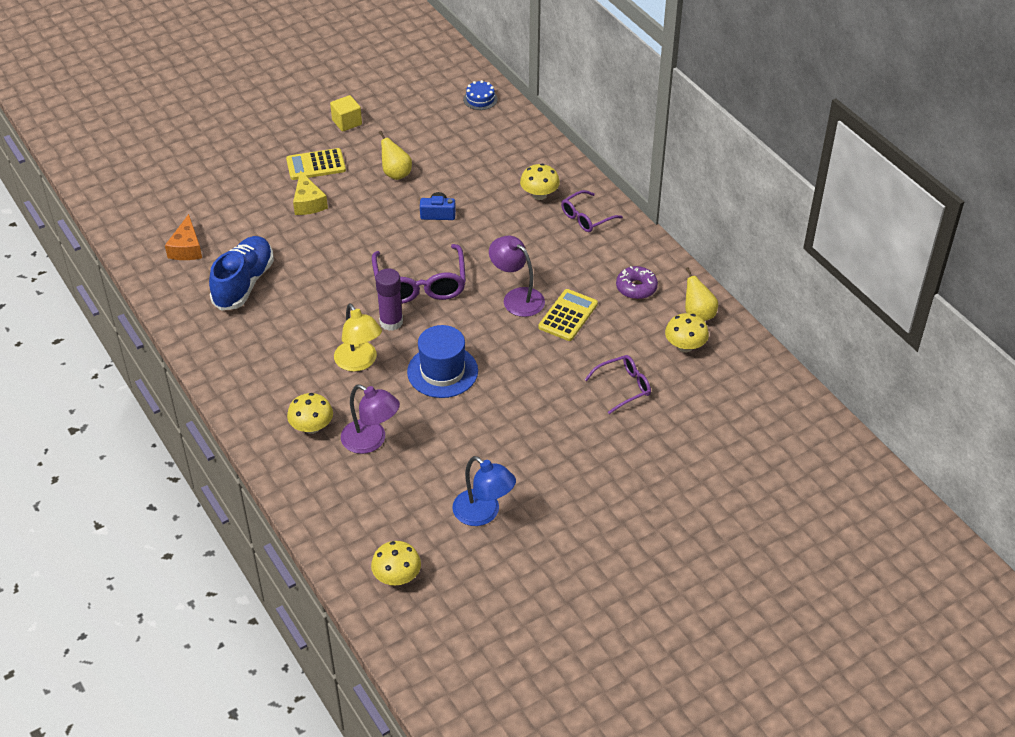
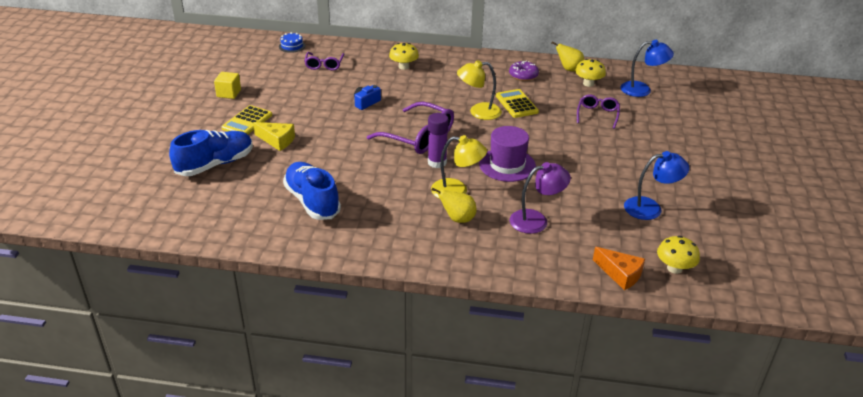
camera: 50 degrees left, 10 degrees down
orange cheese [165,214,202,260] -> orange cheese moved to [593,247,645,290]
yellow mushroom [287,393,333,434] -> none
yellow pear [379,131,412,180] -> yellow pear moved to [432,187,477,223]
blue hat [407,325,478,398] -> purple hat [479,126,536,182]
purple lamp [489,236,545,317] -> yellow lamp [457,60,502,120]
purple glasses [561,190,623,232] -> purple glasses moved to [304,52,344,70]
none -> blue shoe [169,130,253,176]
none -> blue lamp [620,40,674,97]

